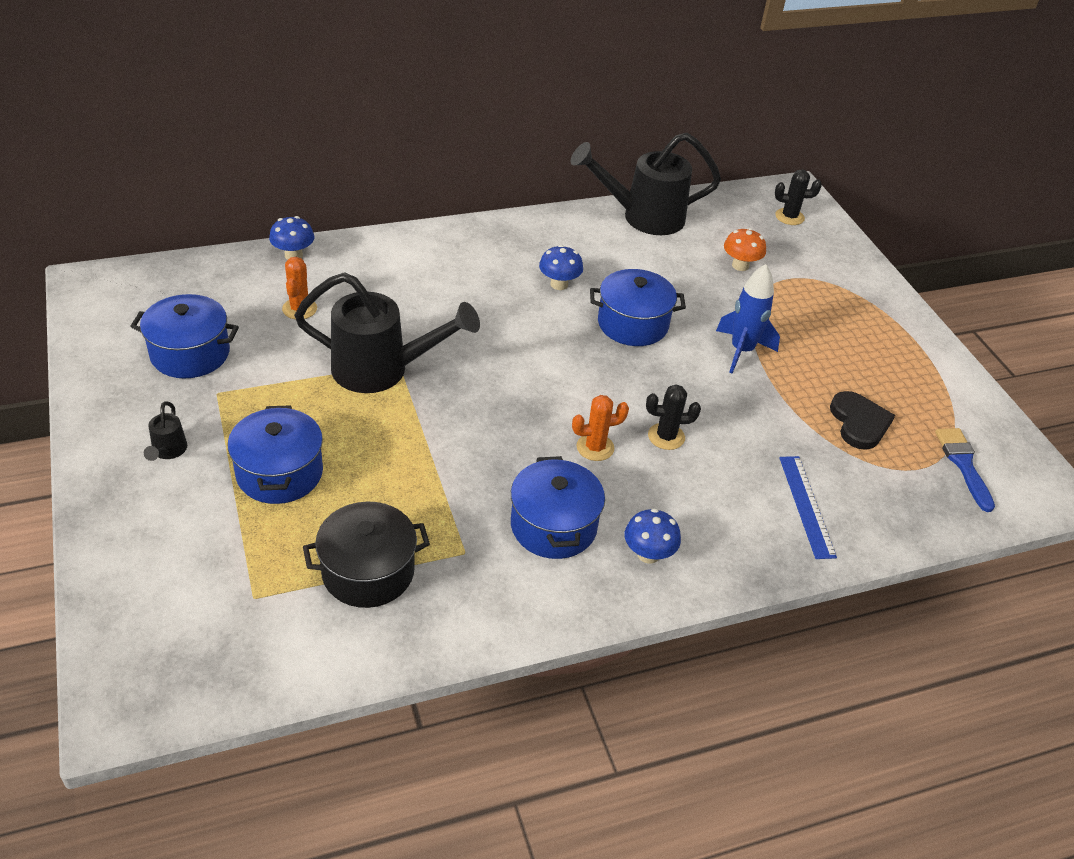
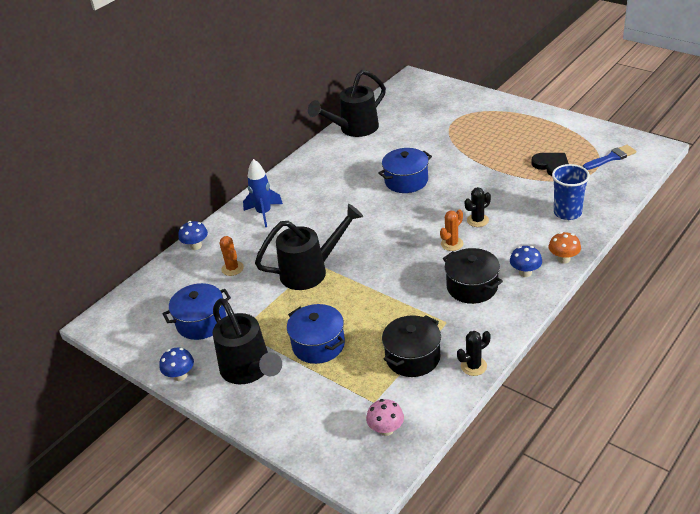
camera: 25 degrees left, 5 degrees down
black watering can [144,401,187,461] -> black watering can [212,298,282,384], size x2.38
blue pot [511,456,605,559] -> black pot [443,248,503,304]
blue mushroom [539,245,583,290] -> blue mushroom moved to [159,348,194,381]
blue rocket [716,264,780,374] -> blue rocket moved to [243,159,283,227]
orange mushroom [724,228,766,271] -> orange mushroom moved to [549,232,581,264]
black cactus [775,169,822,225] -> black cactus moved to [457,331,490,376]
blue ruler [779,456,837,559] -> blue cup [552,164,590,220]
blue brush [935,428,995,512] -> blue brush turned 105 degrees clockwise [583,145,636,170]
none -> pink mushroom [366,399,404,436]

